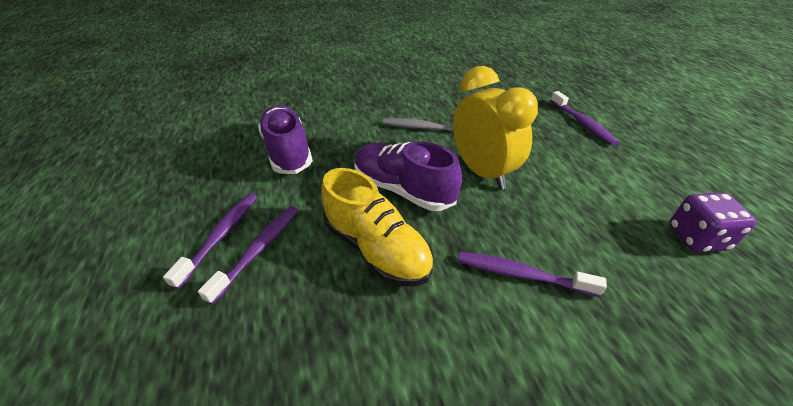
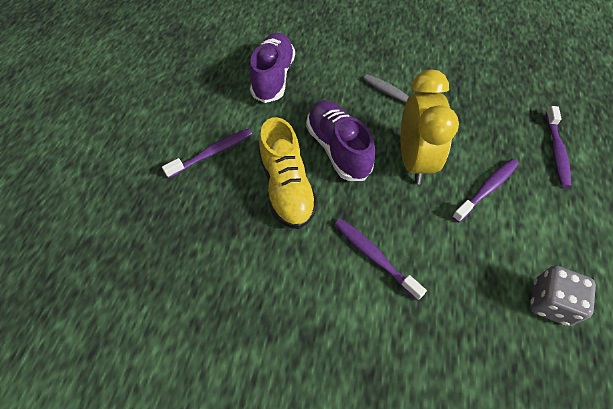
camera: 30 degrees right, 15 degrees up
purple toothbrush [163,193,257,289] -> purple toothbrush moved to [452,159,519,223]
purple dice [669,192,756,253] -> grey dice [530,266,596,326]

